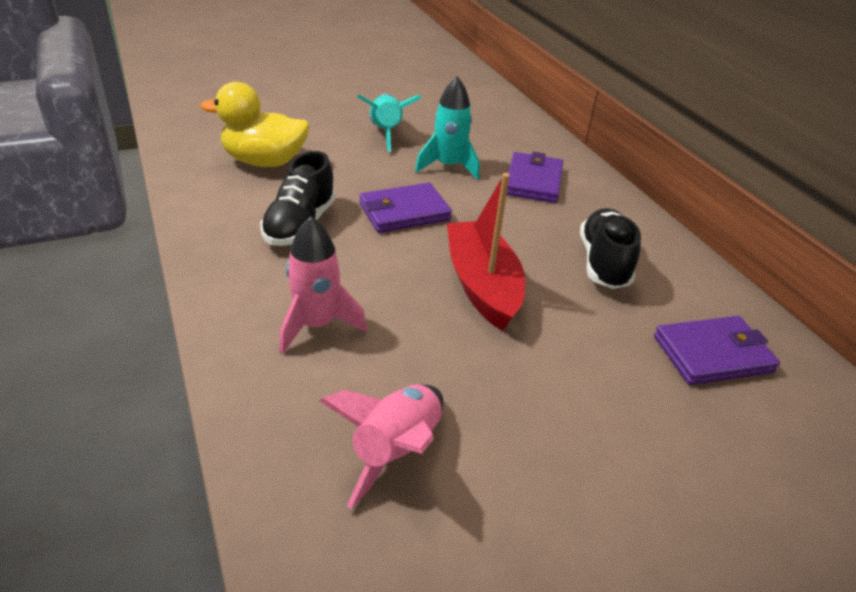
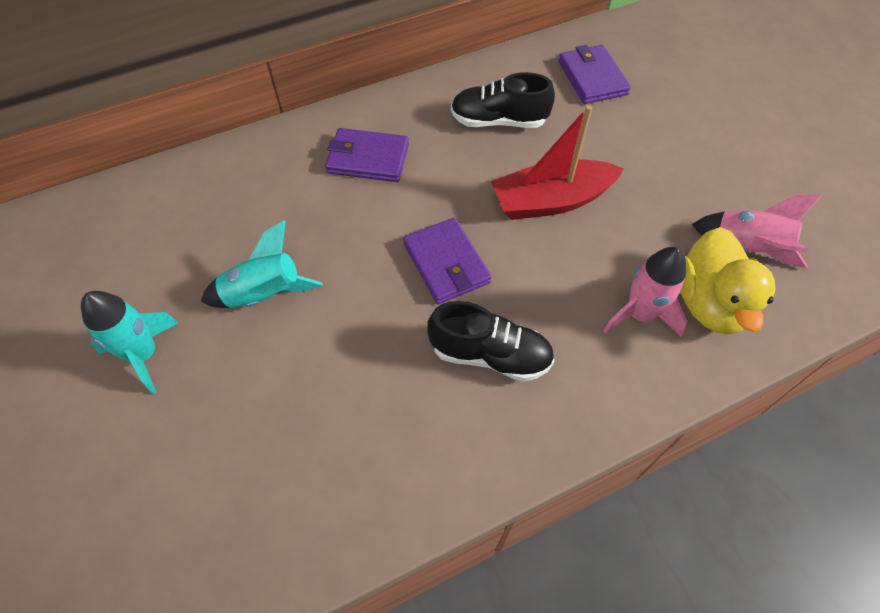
camera: 90 degrees left, 20 degrees up
yellow duck [200,82,310,167] -> yellow duck moved to [680,227,776,334]
turquoise rocket [415,76,479,180] -> turquoise rocket moved to [81,291,178,394]

